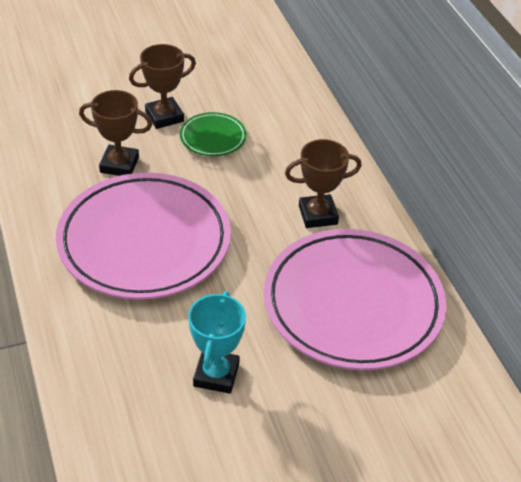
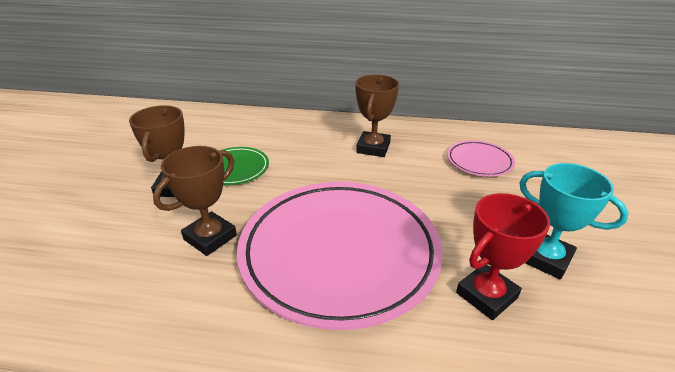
camera: 60 degrees left, 10 degrees down
pink plate [264,229,446,370] -> pink plate [447,140,515,177], size x0.43
none -> red trophy [456,193,550,320]

